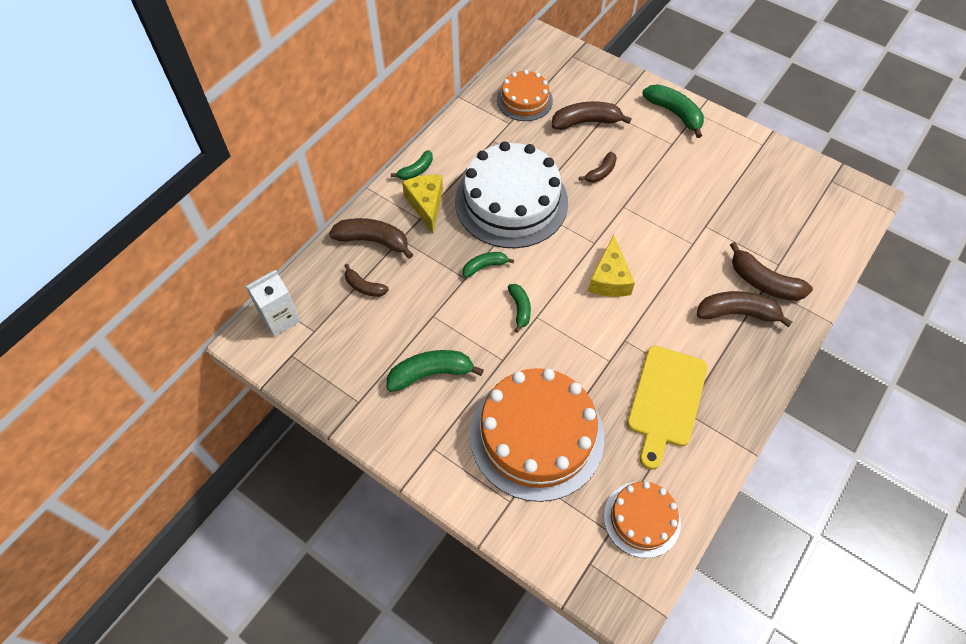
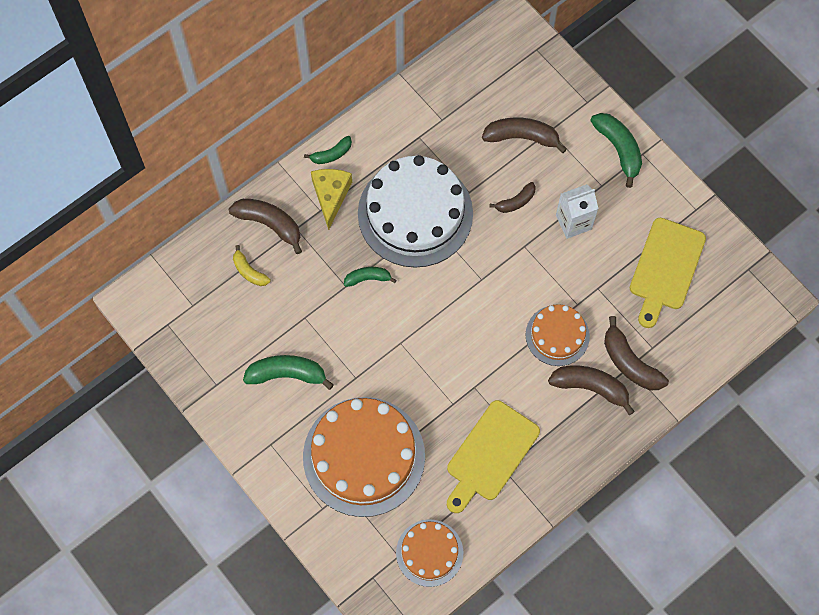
camera: 15 degrees right, 10 degrees up
white carton [245,270,300,337] -> white carton moved to [556,184,598,239]
brown banana [345,264,389,297] -> yellow banana [233,245,270,286]
orange cake [497,70,553,121] -> orange cake moved to [526,304,590,366]
green banana [508,284,531,333] -> none
yellow cheese [588,234,635,297] -> none
none -> yellow cutting board [630,218,706,328]

